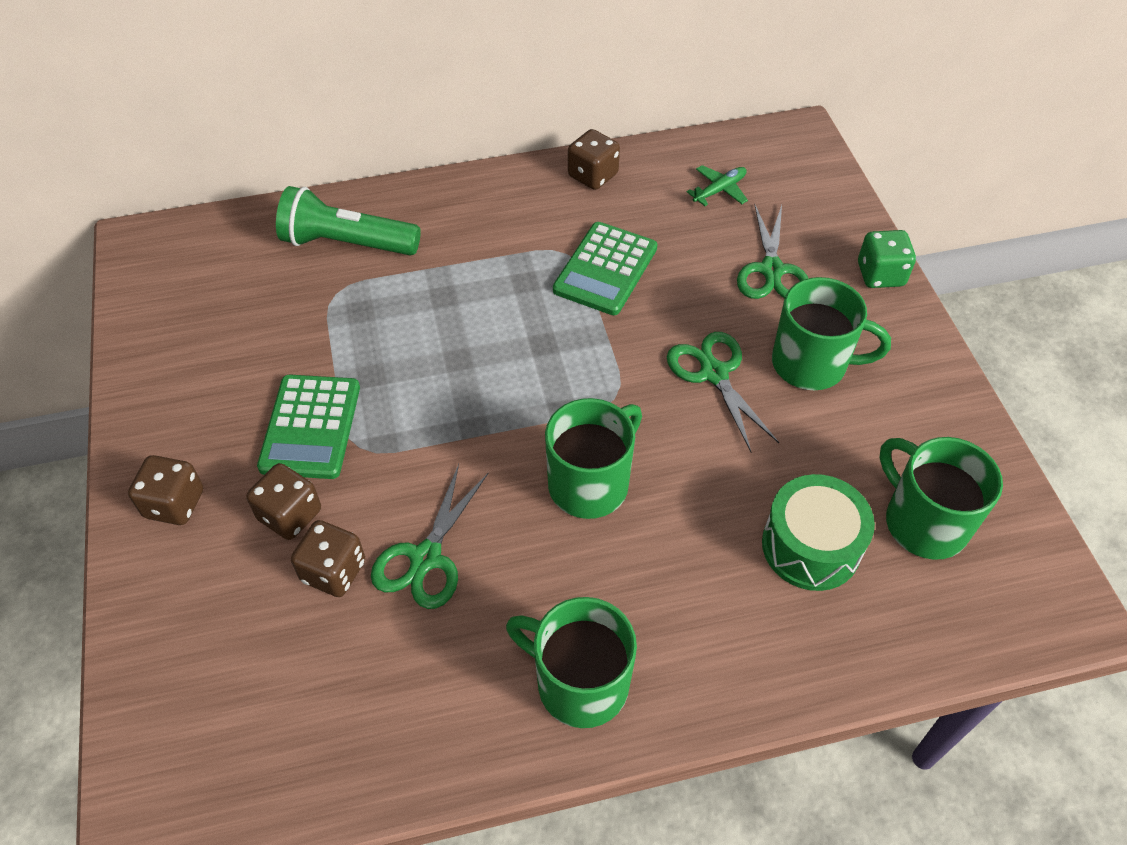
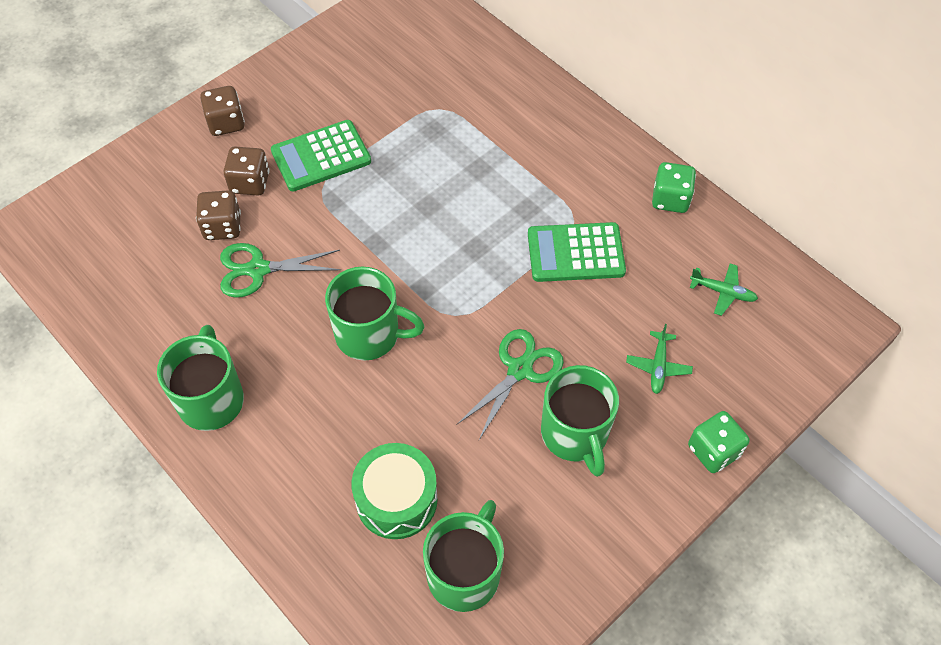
camera: 60 degrees right, 5 degrees up
green flashlight [276,186,421,255] -> none
brown dice [568,129,620,190] -> green dice [652,162,696,213]
green scissors [737,204,809,299] -> green plane [626,324,693,394]

